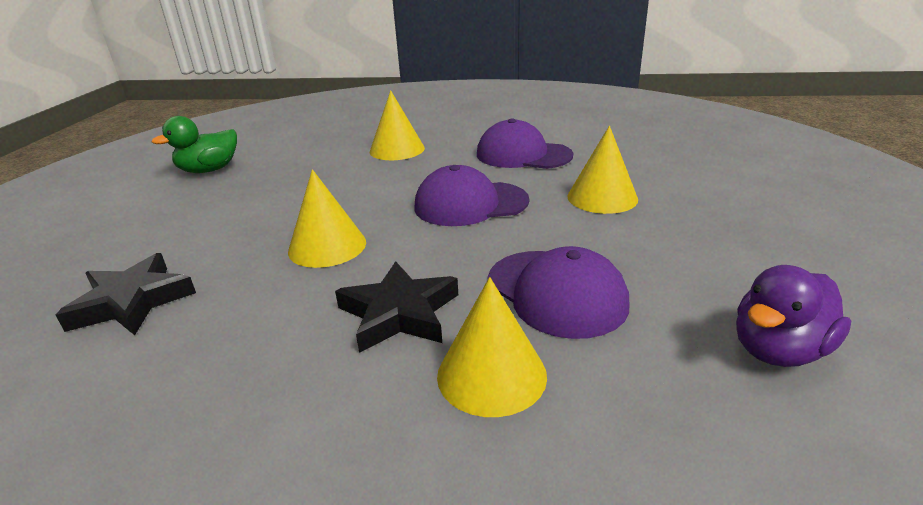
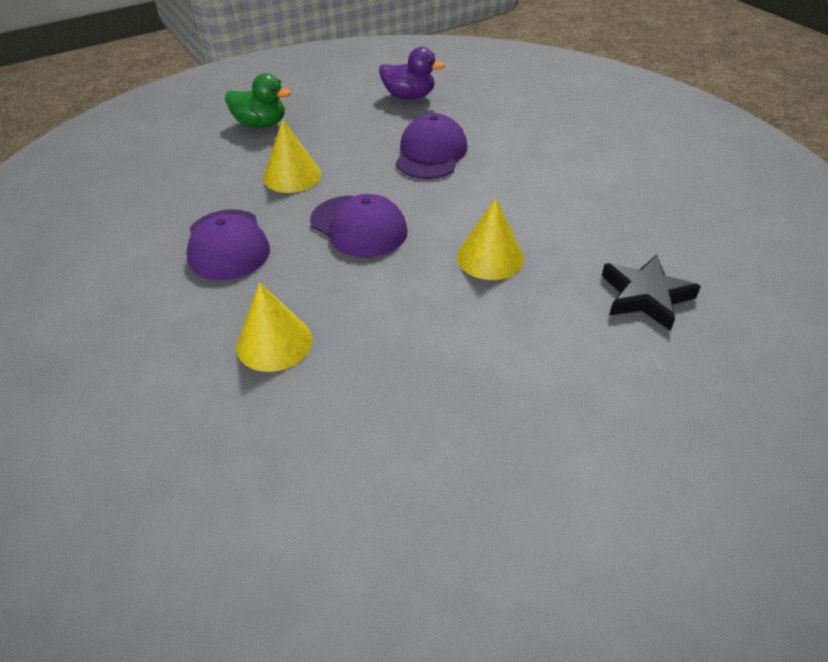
camera: 130 degrees left, 15 degrees up
green duck [151,116,237,173] -> green duck moved to [225,73,291,128]
black star [335,261,458,353] -> none
yellow cone [437,277,547,417] -> none

